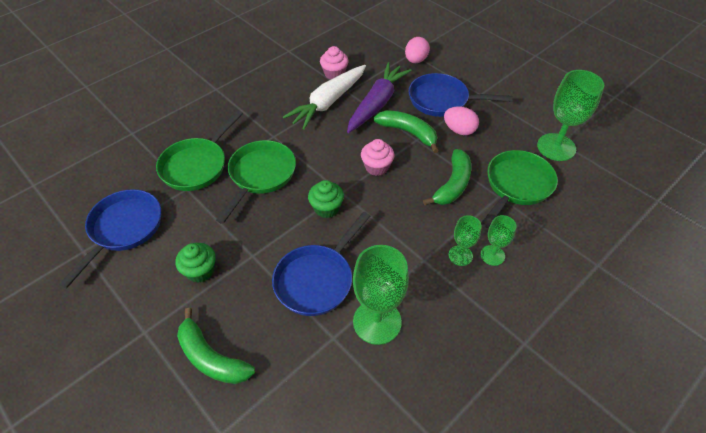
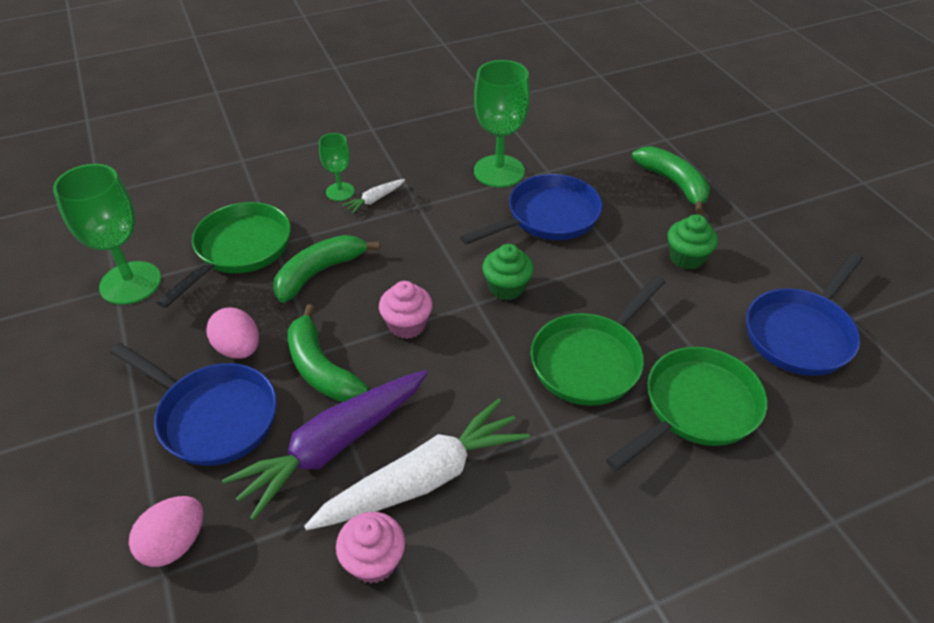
camera: 160 degrees left, 5 degrees down
green goblet [449,215,482,266] -> white carrot [342,179,405,214]
green pan [481,150,558,228] -> green pan turned 150 degrees clockwise [156,202,291,308]

